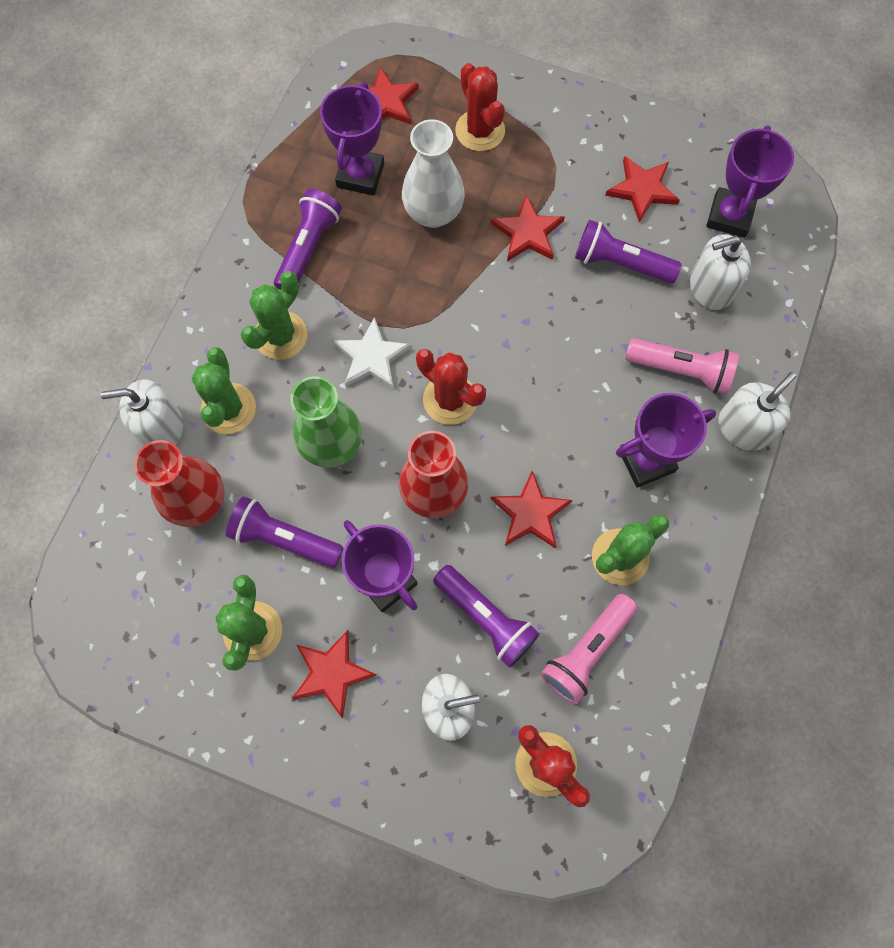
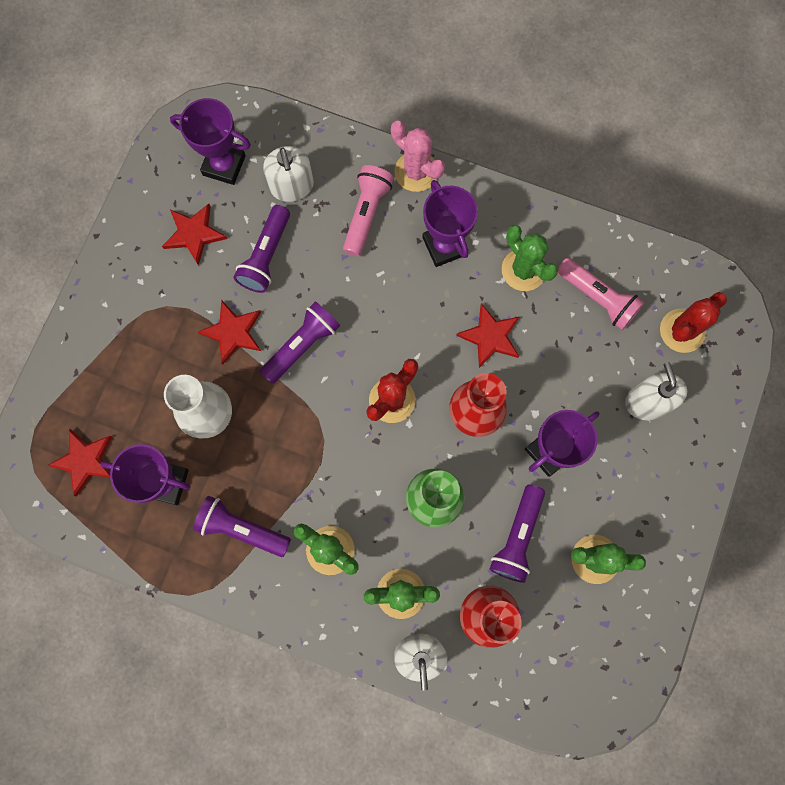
camera: 90 degrees left, 5 degrees up
red star [292,630,376,718] -> none
white star [334,317,411,389] -> none
purple flashlight [433,565,540,668] -> purple flashlight moved to [259,301,340,384]
red cactus [455,63,505,151] -> none
white soap dispenser [719,372,796,451] -> pink cactus [391,120,445,192]

